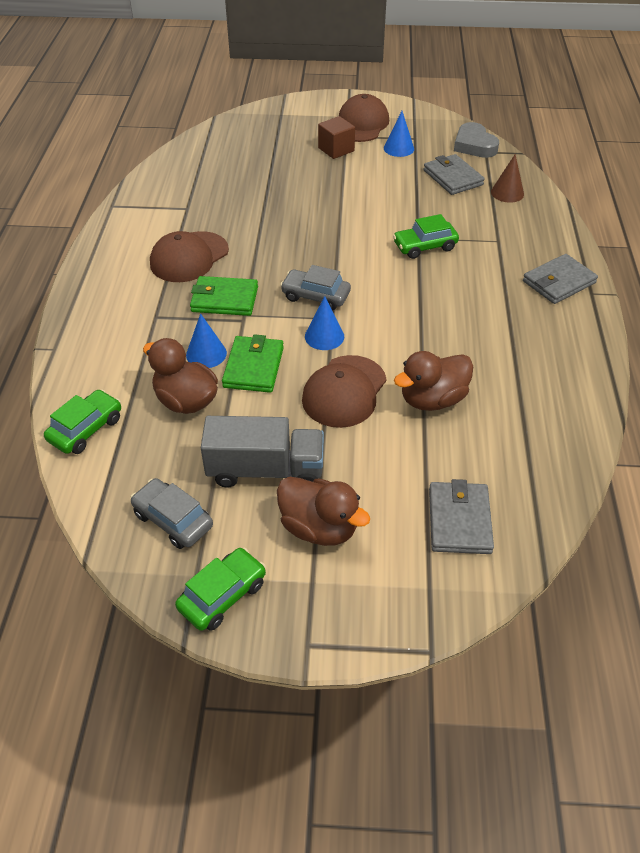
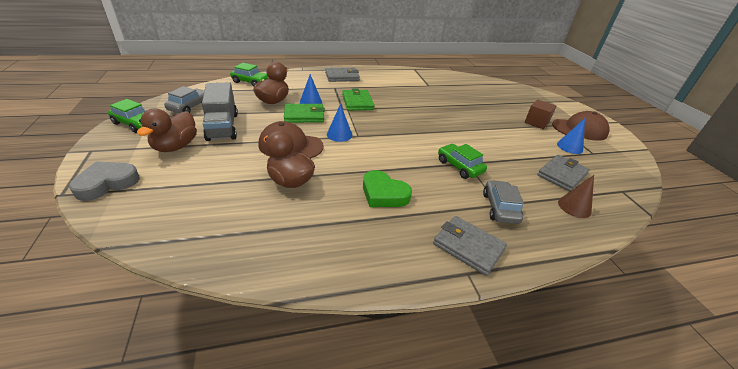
camera: 70 degrees right, 10 degrees down
brown cap [150,231,229,282] -> none
grey car [280,265,351,311] -> grey car moved to [483,180,524,224]
grey wallet [429,479,494,554] -> grey wallet moved to [325,68,360,82]
grey heart [454,122,499,158] -> grey heart moved to [69,161,140,201]
none -> green heart [363,170,412,207]

